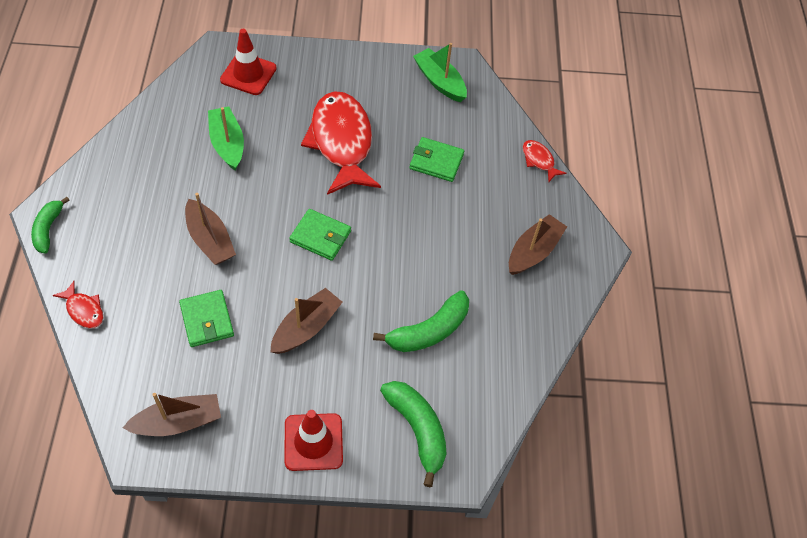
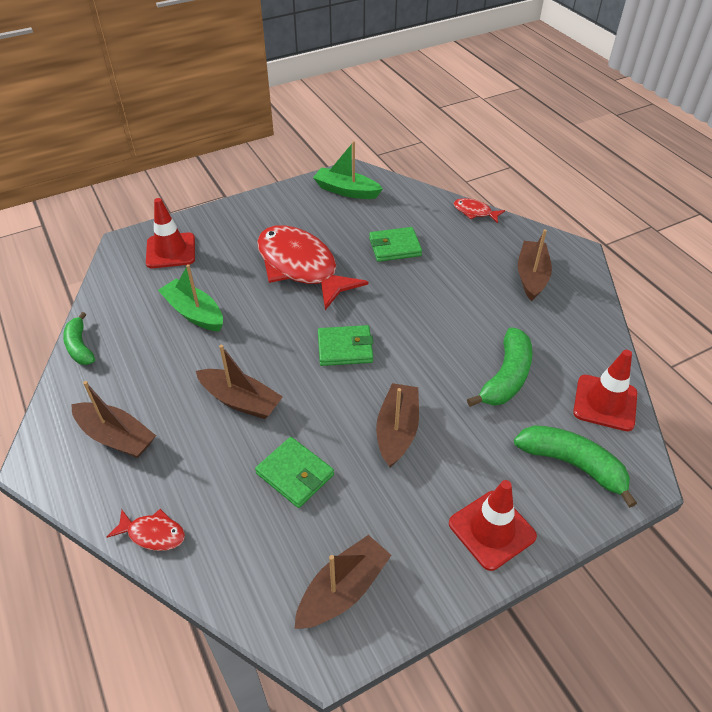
camera: 25 degrees left, 10 degrees down
green banana [31,197,70,253] -> green banana moved to [63,312,95,365]
none -> brown boat [71,381,156,458]
none -> red traffic cone [573,350,637,431]

